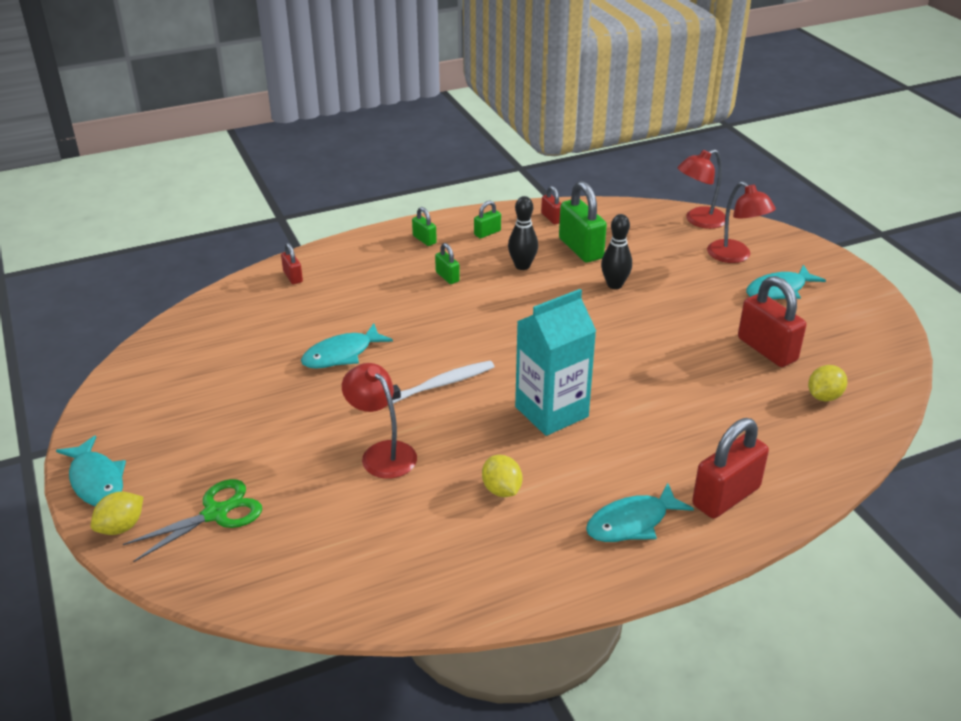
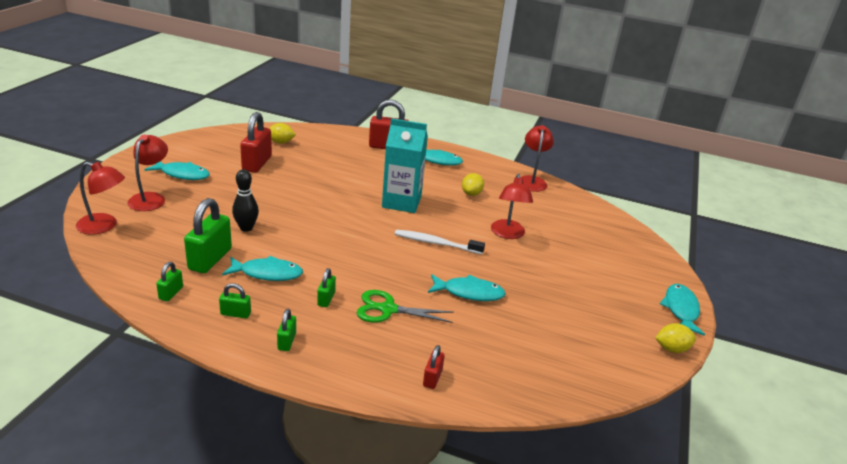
camera: 140 degrees left, 5 degrees down
yellow lemon [91,491,143,535] -> yellow lemon moved to [655,323,696,353]
green scissors [123,479,262,562] -> green scissors moved to [357,290,454,323]
black bowling pin [508,196,538,270] -> turquoise fish [222,256,303,281]
red padlock [541,186,561,224] -> green padlock [156,262,183,301]
none -> red lamp [520,125,554,192]

